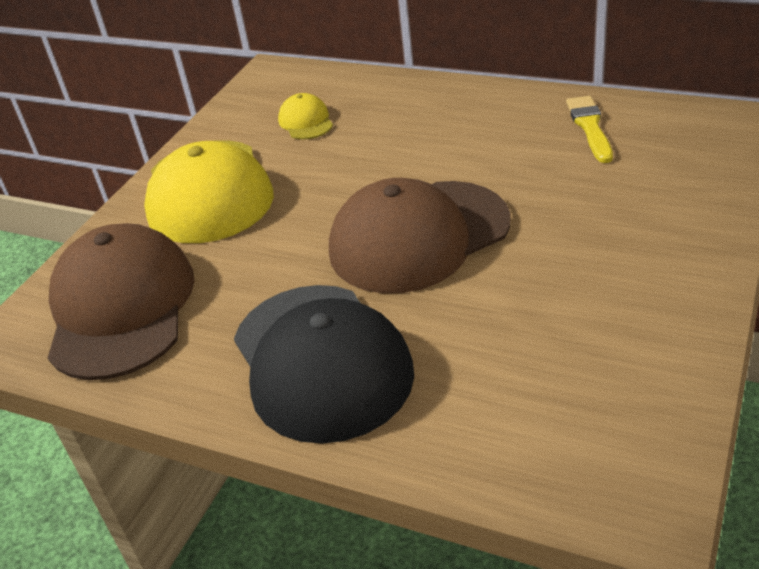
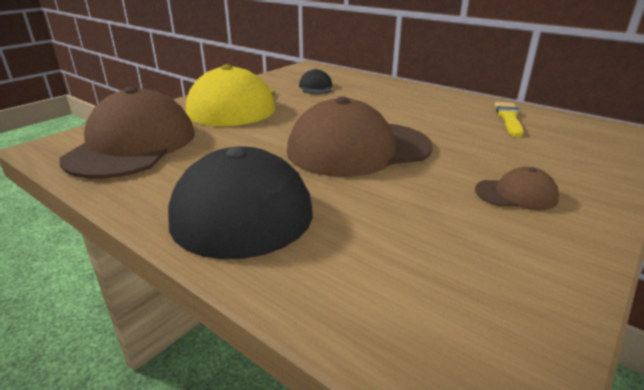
camera: 10 degrees right, 10 degrees down
yellow cap [278,93,333,140] -> black cap [299,69,332,94]
none -> brown cap [475,167,559,210]

